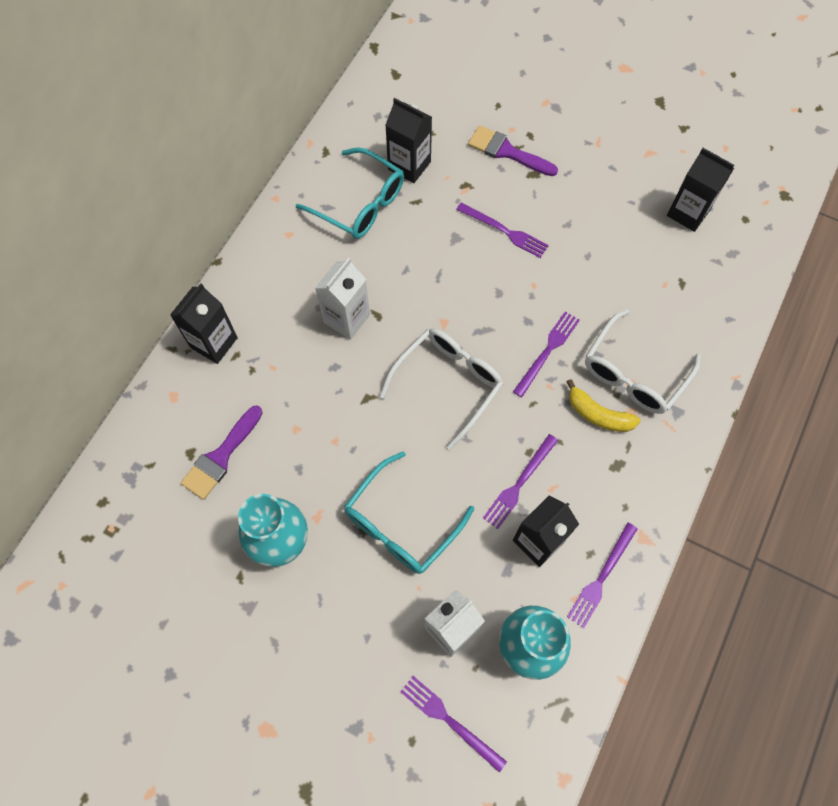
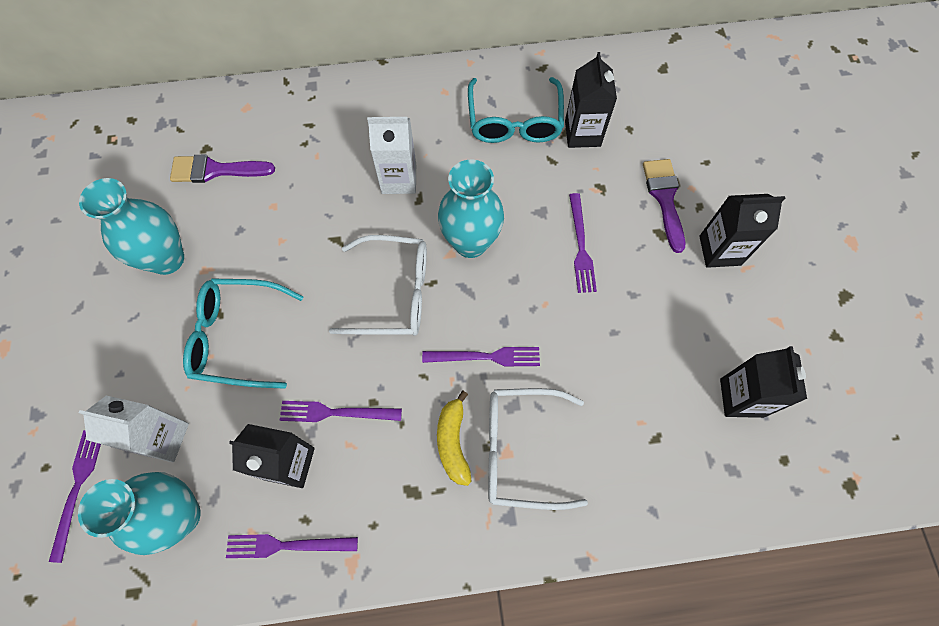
camera: 55 degrees right, 0 degrees up
black carton [170,283,238,364] -> black carton moved to [699,194,785,268]
none -> turquoise vase [438,160,504,258]

